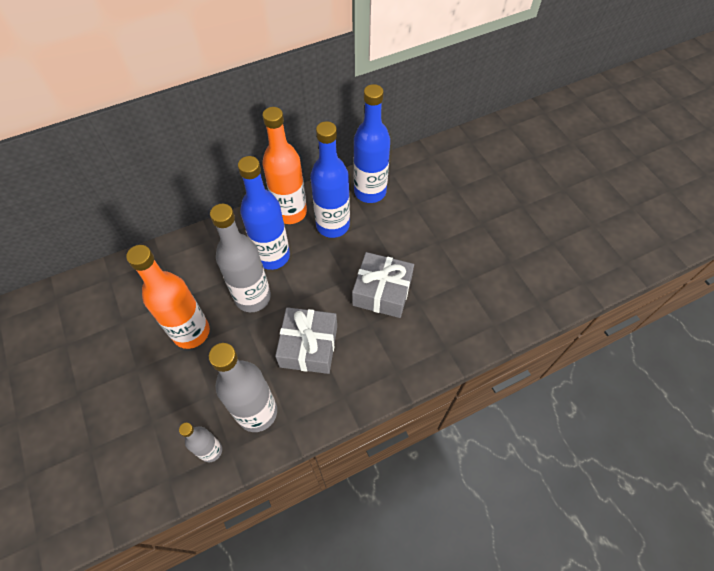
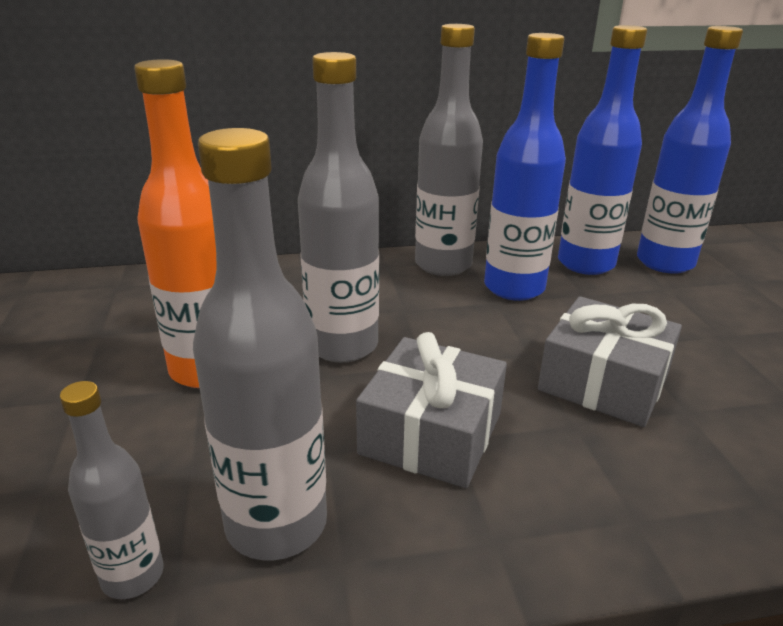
camera: 15 degrees right, 30 degrees down
blue bottle [238,156,290,270] -> blue bottle moved to [637,26,743,274]
orange bottle [262,107,307,224] -> grey bottle [415,24,483,276]

